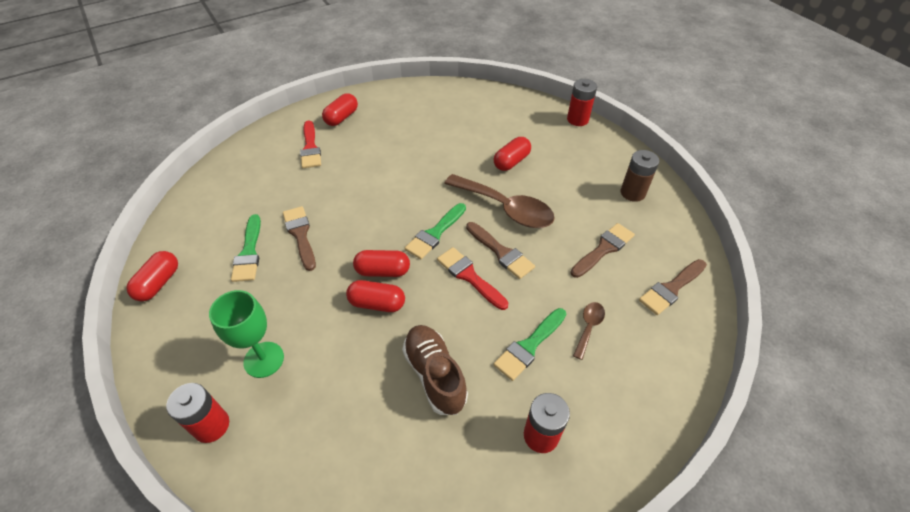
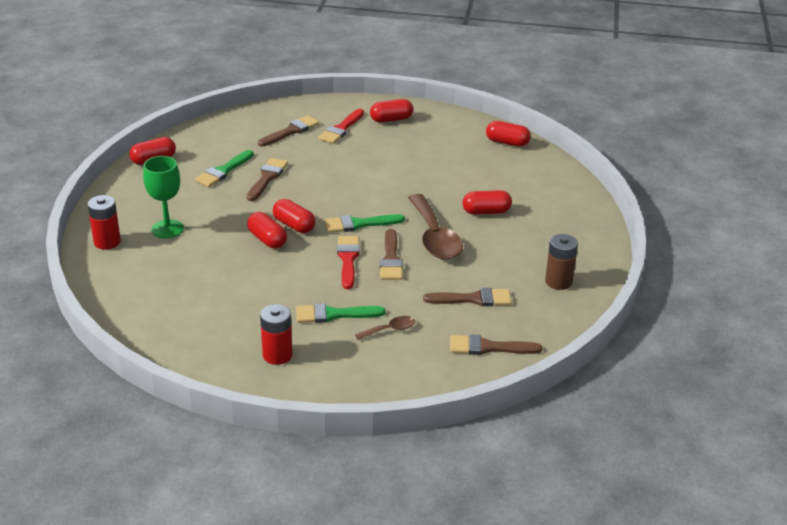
camera: 40 degrees right, 15 degrees down
brown shoe [402,325,468,415] -> none
red battery [567,79,597,126] -> none
none -> brown brush [258,115,319,147]
none -> red capsule [486,121,531,147]

